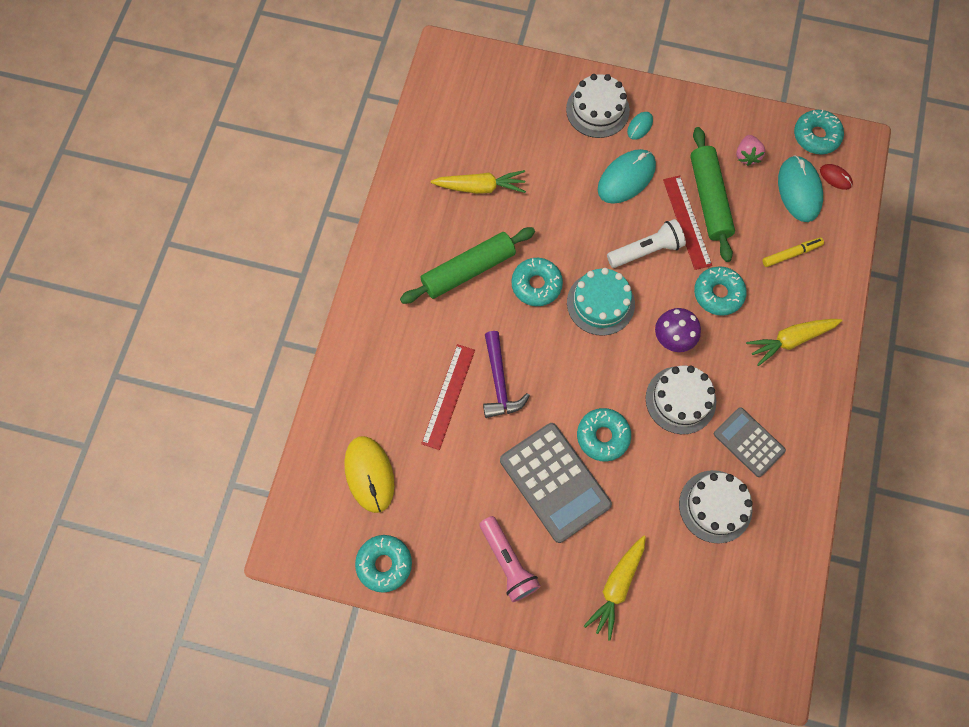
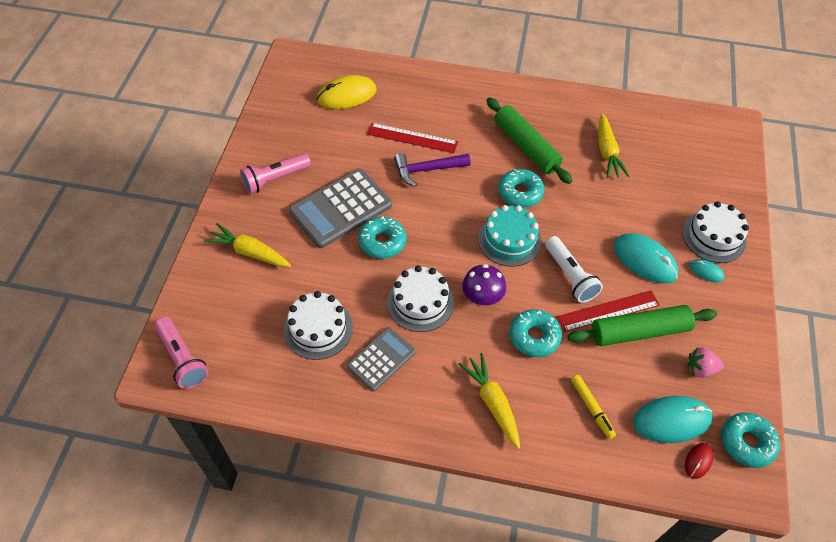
camera: 85 degrees right, 15 degrees down
turquoise donut [355,535,412,593] -> none
none -> pink flashlight [155,317,208,389]

